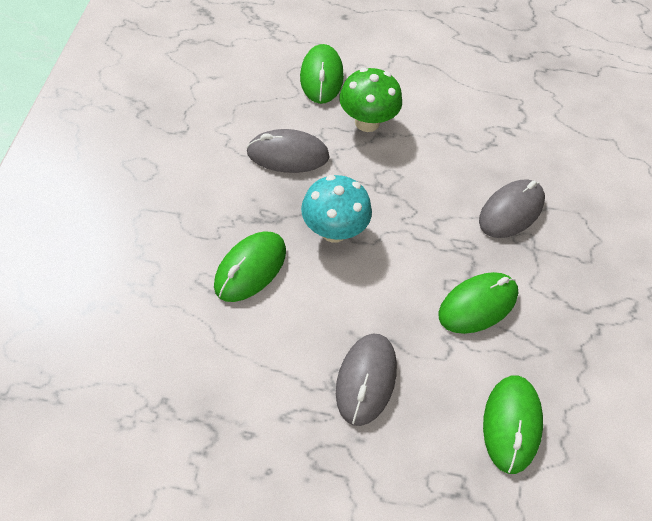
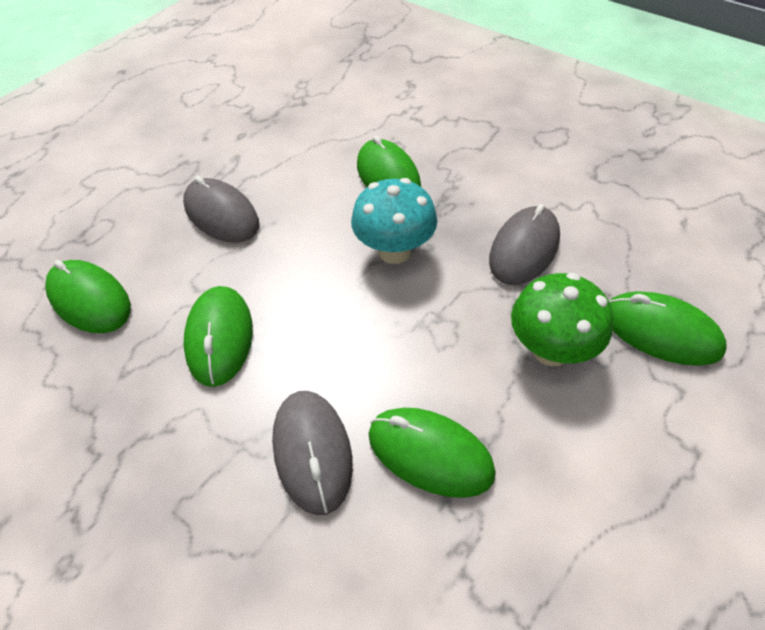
camera: 125 degrees right, 5 degrees down
none -> green mouse [368,408,496,498]

